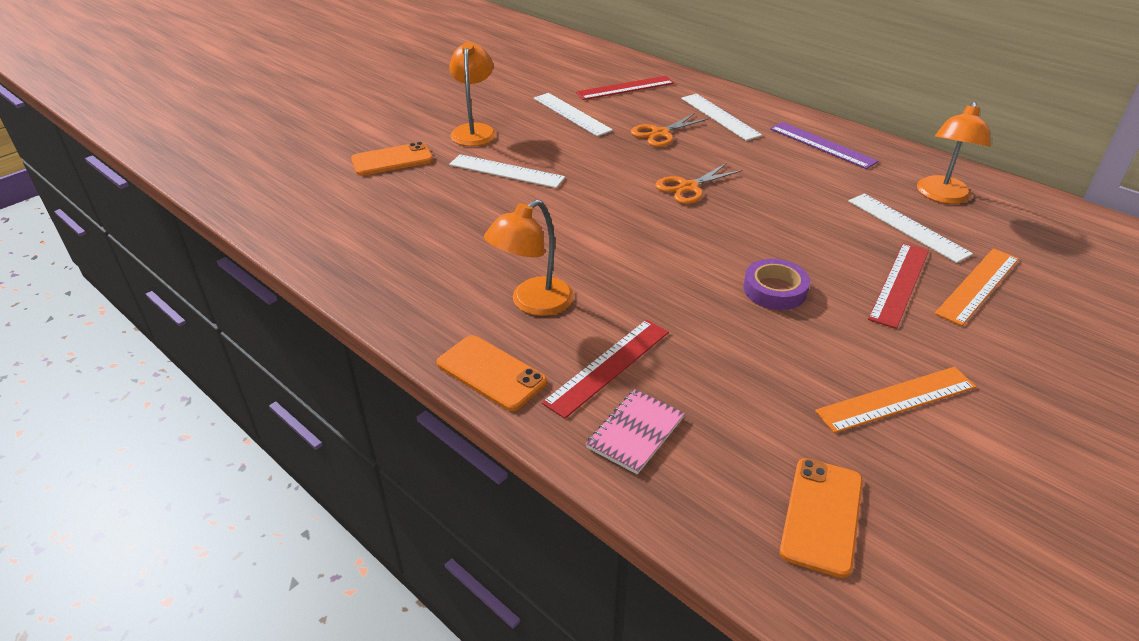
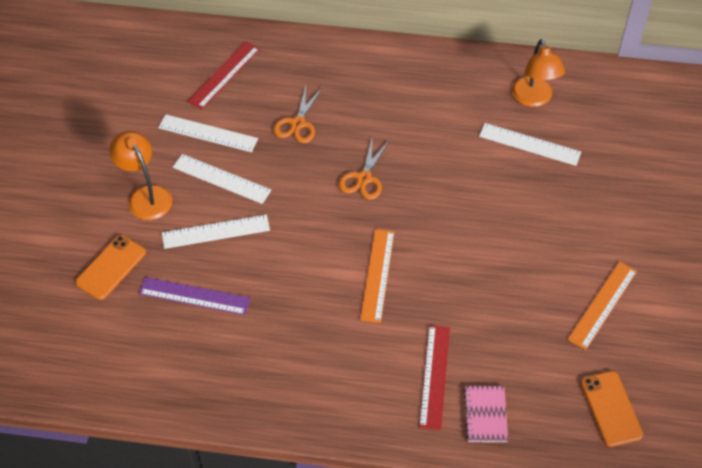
camera: 35 degrees left, 15 degrees up
orange phone [437,335,547,411] -> none
orange lamp [484,200,574,316] -> none
white ruler [681,94,762,141] -> white ruler moved to [173,154,271,204]
purple tape [743,259,810,310] -> none
purple ruler [770,122,878,169] -> purple ruler moved to [139,277,251,315]
red ruler [868,243,929,329] -> none
orange ruler [935,248,1019,326] -> orange ruler moved to [360,229,395,323]

